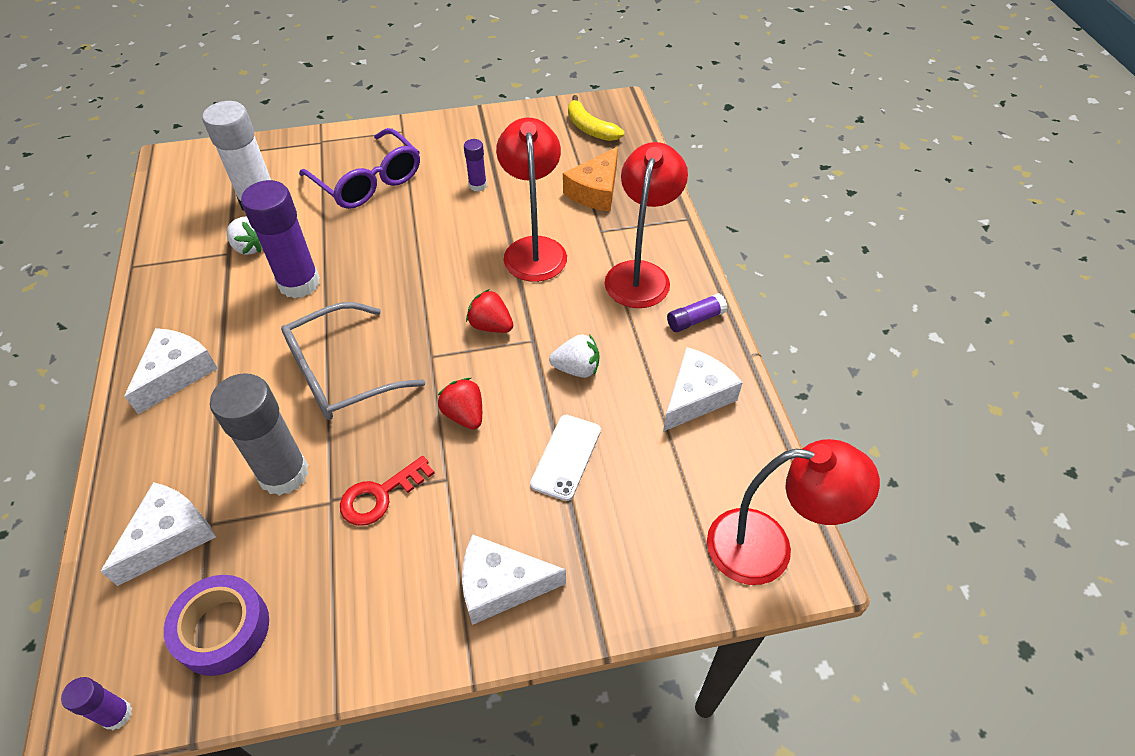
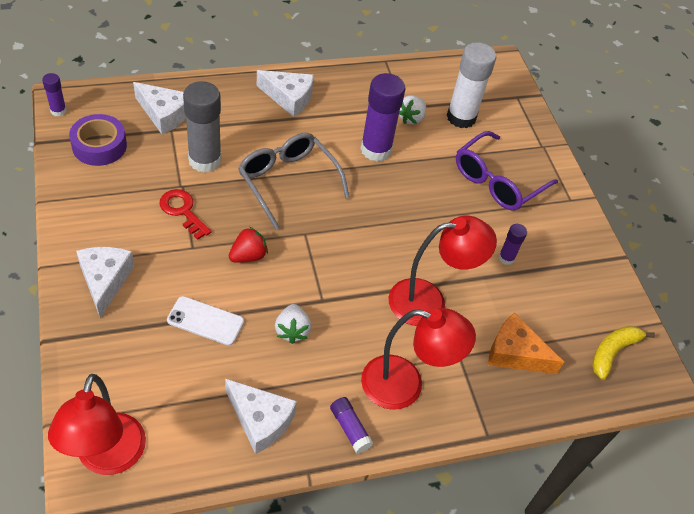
camera: 80 degrees right, 0 degrees up
red strawberry [466,289,513,333] -> none

